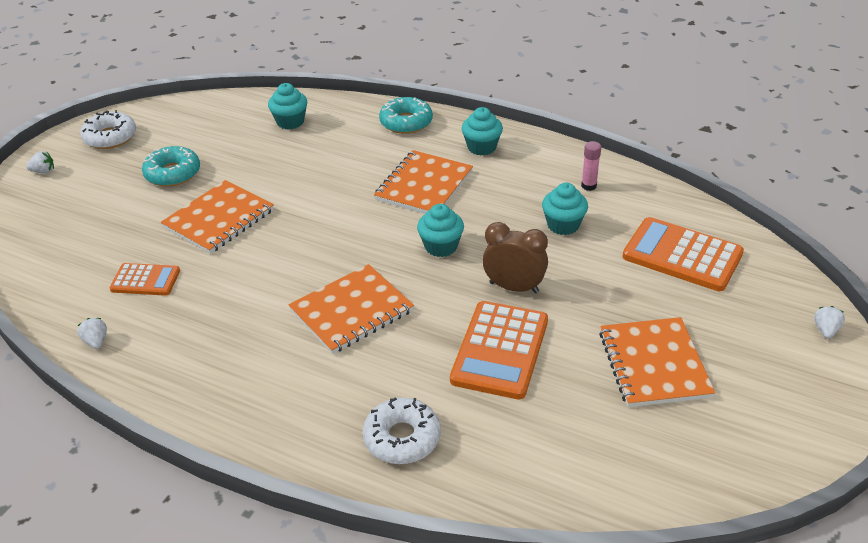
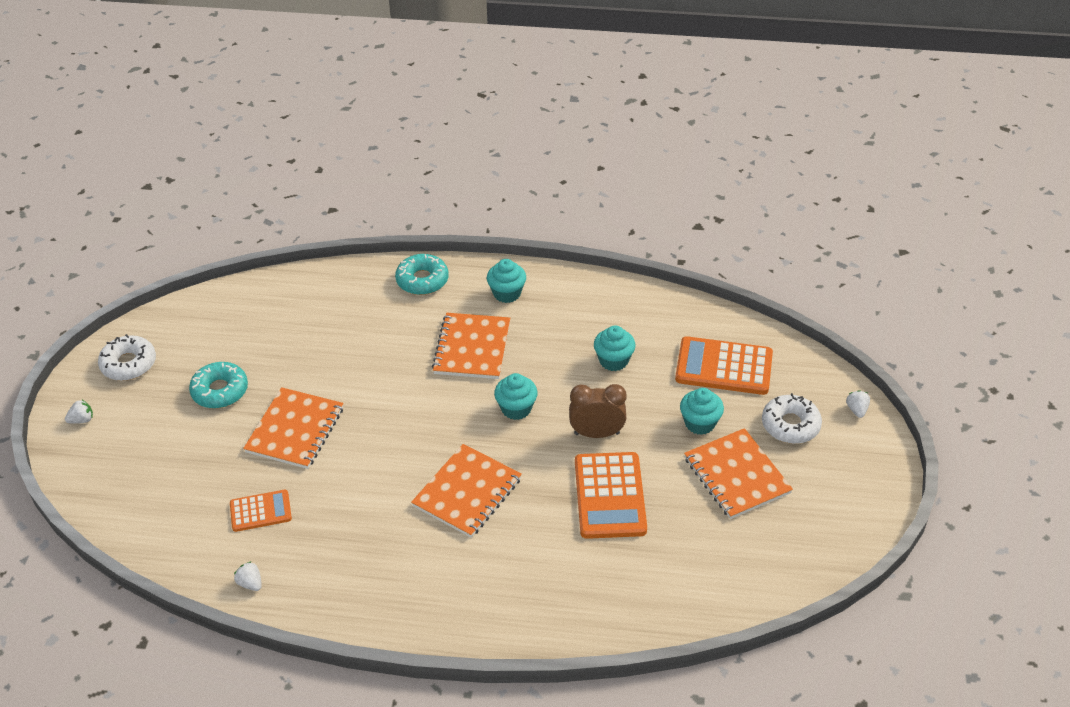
camera: 20 degrees left, 5 degrees up
turquoise cupcake [268,83,307,130] -> turquoise cupcake moved to [680,388,724,435]
white donut [363,397,441,464] -> white donut moved to [762,393,822,444]
pink glue stick [581,141,601,191] -> none

